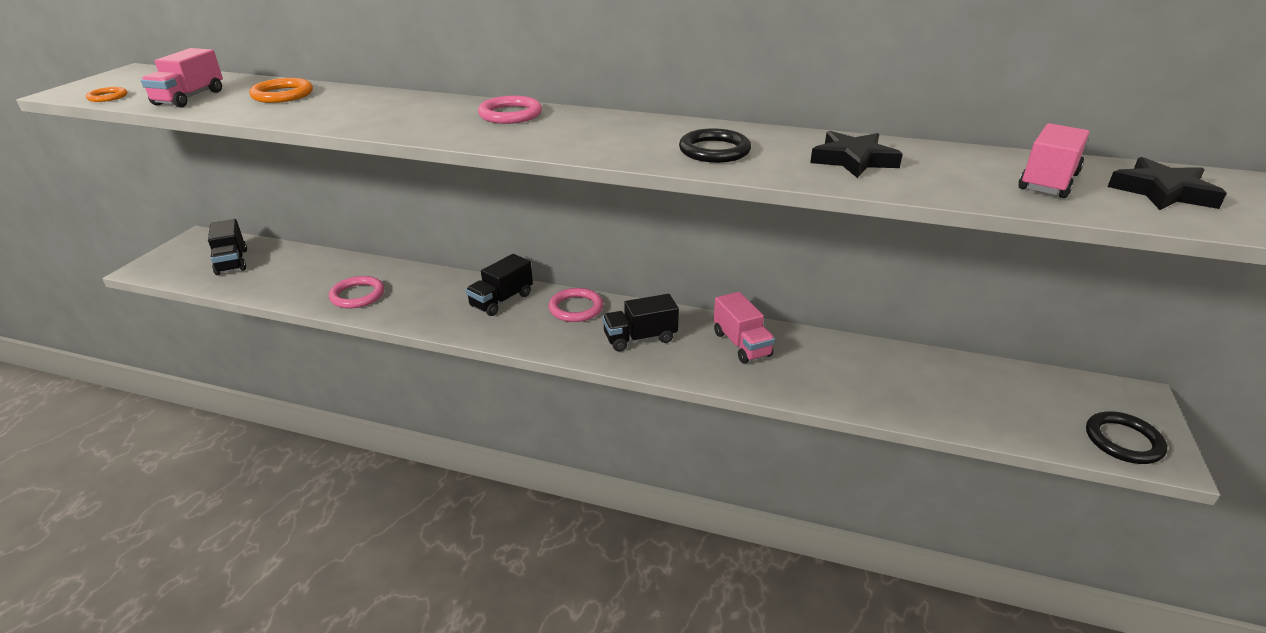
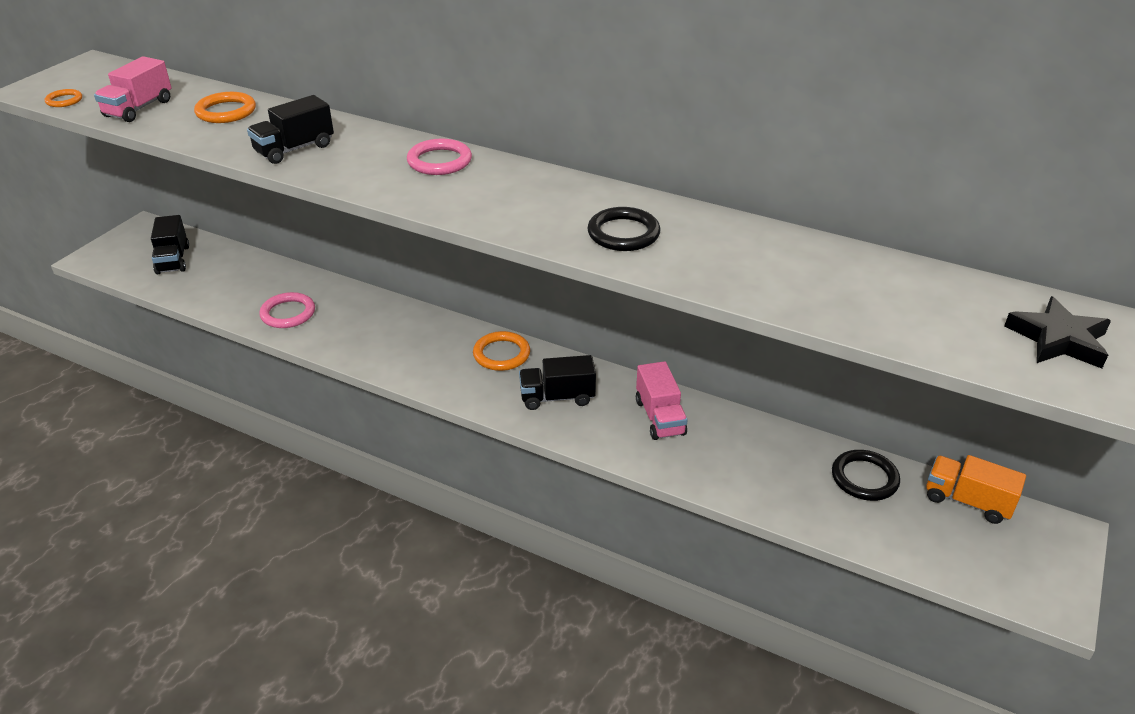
camera: 10 degrees right, 5 degrees up
black truck [466,254,533,316] -> black truck moved to [247,95,334,164]
pink ring [548,288,603,322] -> orange ring [473,331,530,371]
black star [810,131,903,178] -> none
pink truck [1018,123,1090,198] -> none
black ring [1086,411,1167,464] -> black ring moved to [832,450,900,501]
none -> orange truck [926,455,1026,524]

